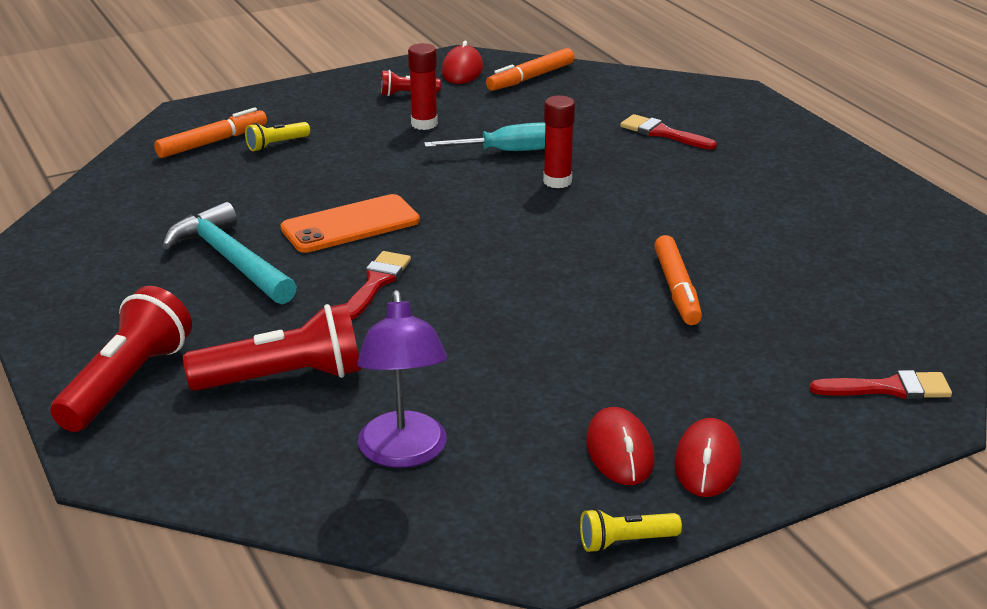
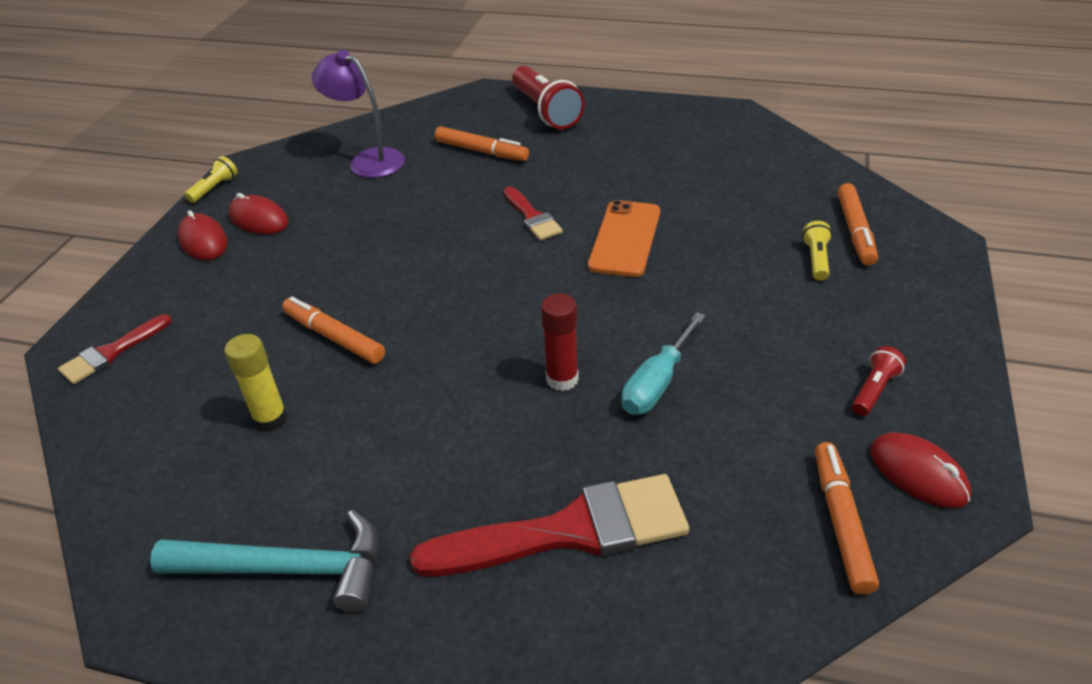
camera: 135 degrees right, 10 degrees up
turquoise hammer [163,202,297,304] -> turquoise hammer moved to [150,510,378,613]
red flashlight [183,303,361,391] -> orange marker [435,126,529,161]
red glue stick [408,43,438,130] -> none
red brush [620,114,717,150] -> red brush [410,474,689,576], size x1.89
none -> yellow glue stick [224,334,287,432]

